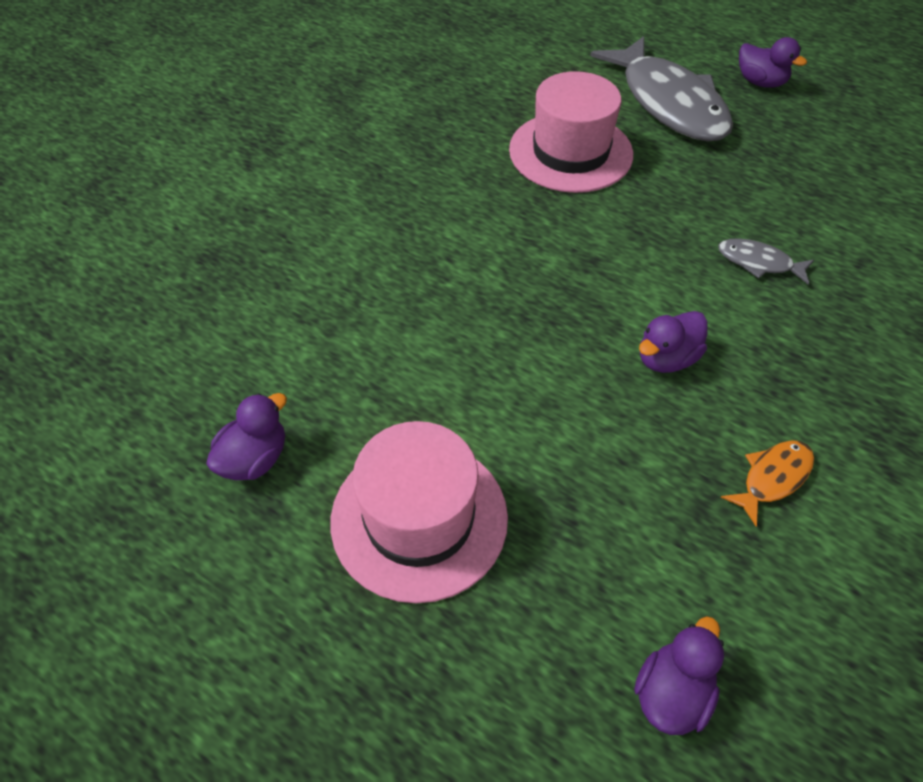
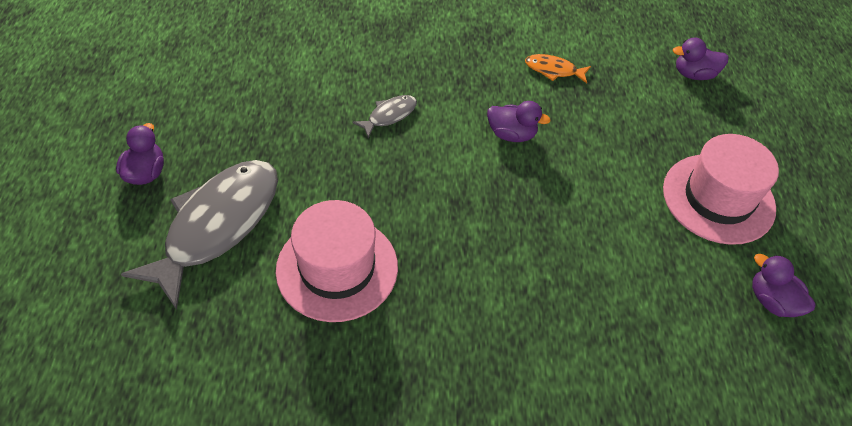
camera: 125 degrees left, 0 degrees up
purple duck [206,393,287,480] -> purple duck turned 45 degrees clockwise [752,254,815,317]
grey fish [718,238,814,285] -> grey fish turned 120 degrees counterclockwise [353,95,417,138]

